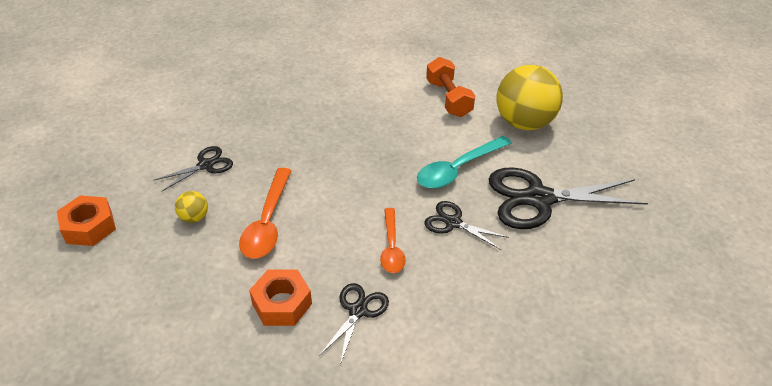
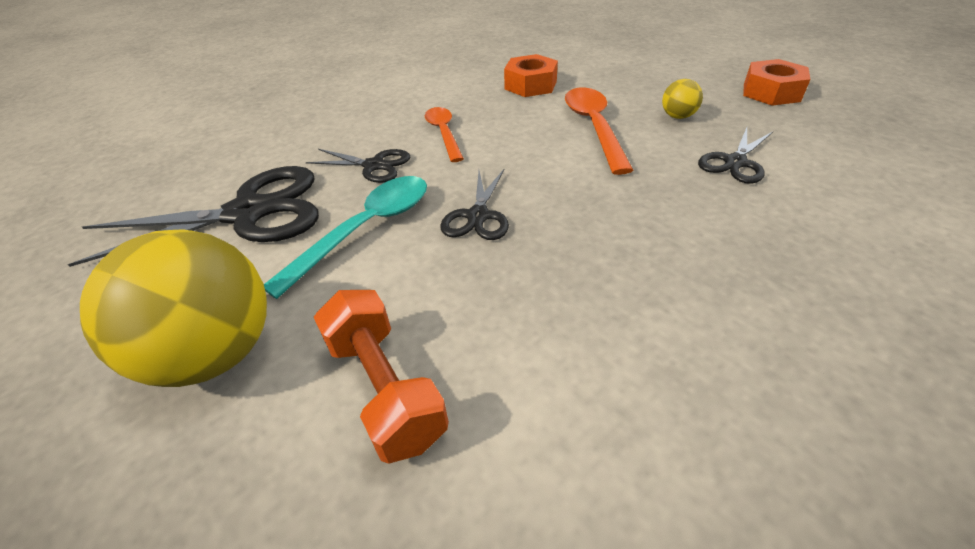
camera: 170 degrees right, 0 degrees up
black scissors [319,283,389,365] -> black scissors moved to [440,169,509,240]

